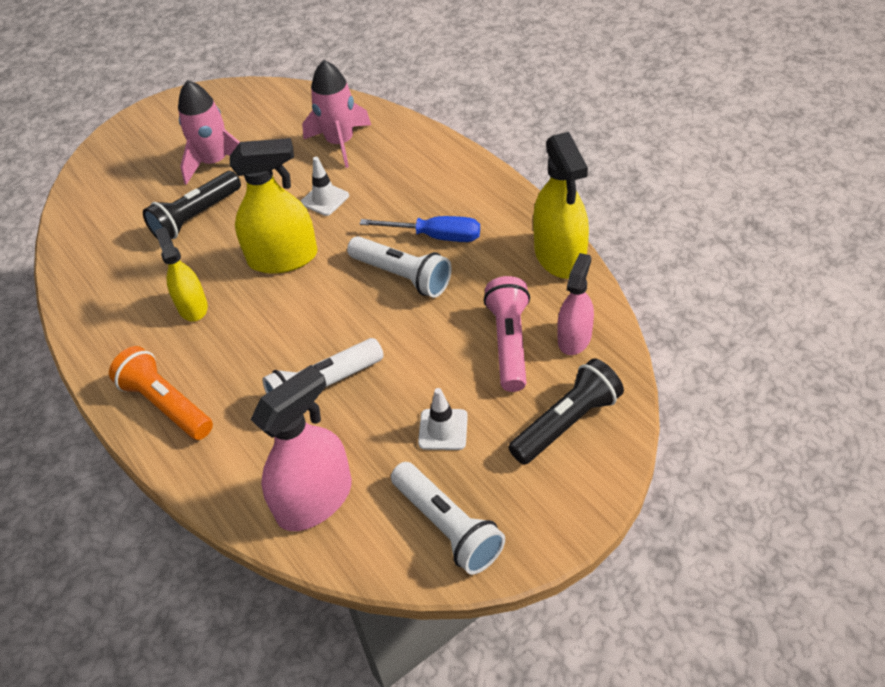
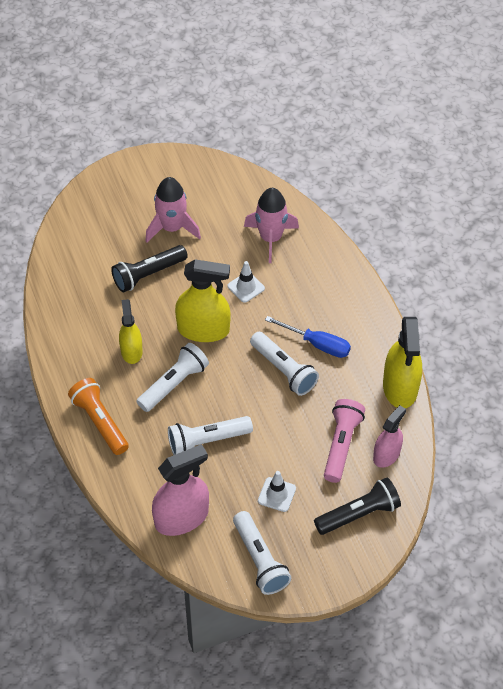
camera: 10 degrees right, 5 degrees up
none -> white flashlight [137,343,209,412]

